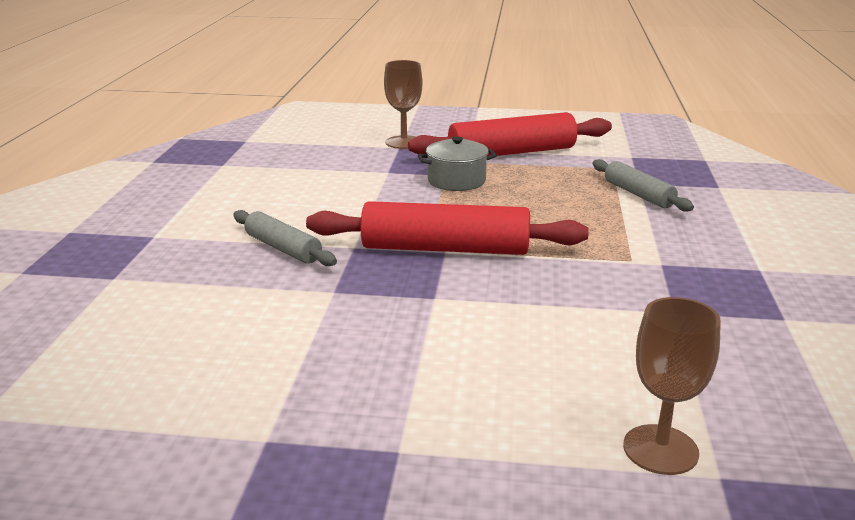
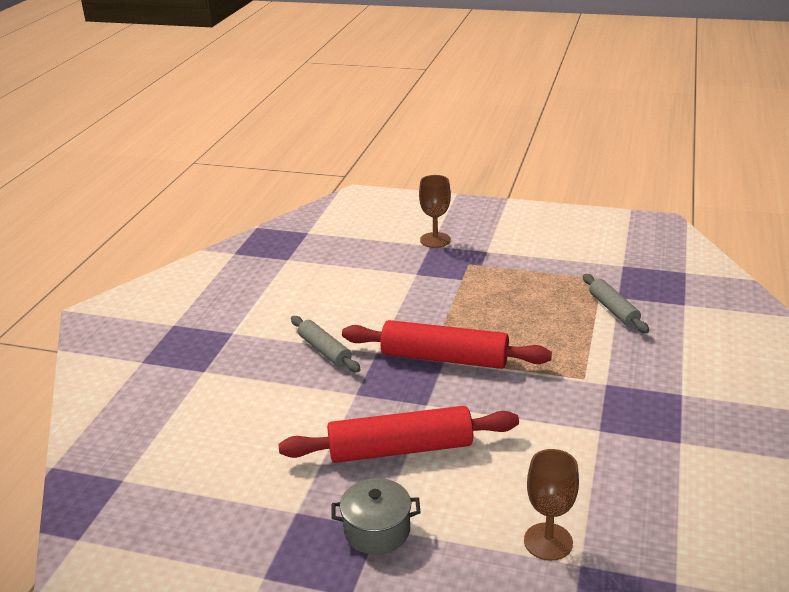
camera: 10 degrees right, 5 degrees up
red rolling pin [408,112,612,156] -> red rolling pin moved to [279,406,519,463]
grey pot [418,136,497,191] -> grey pot moved to [332,478,421,555]

